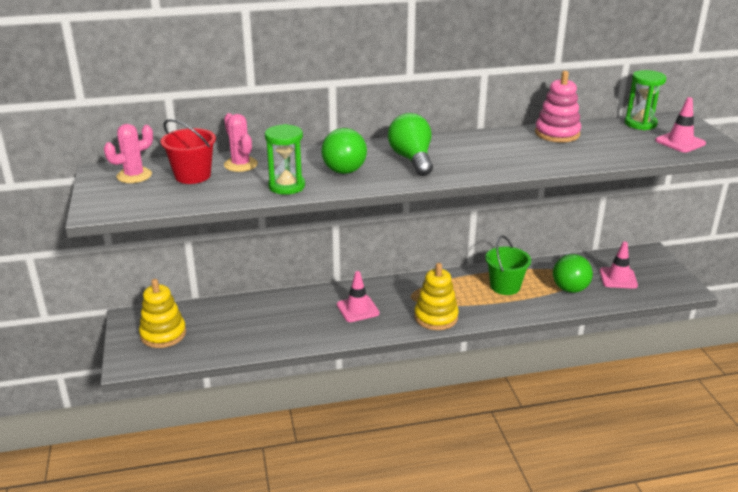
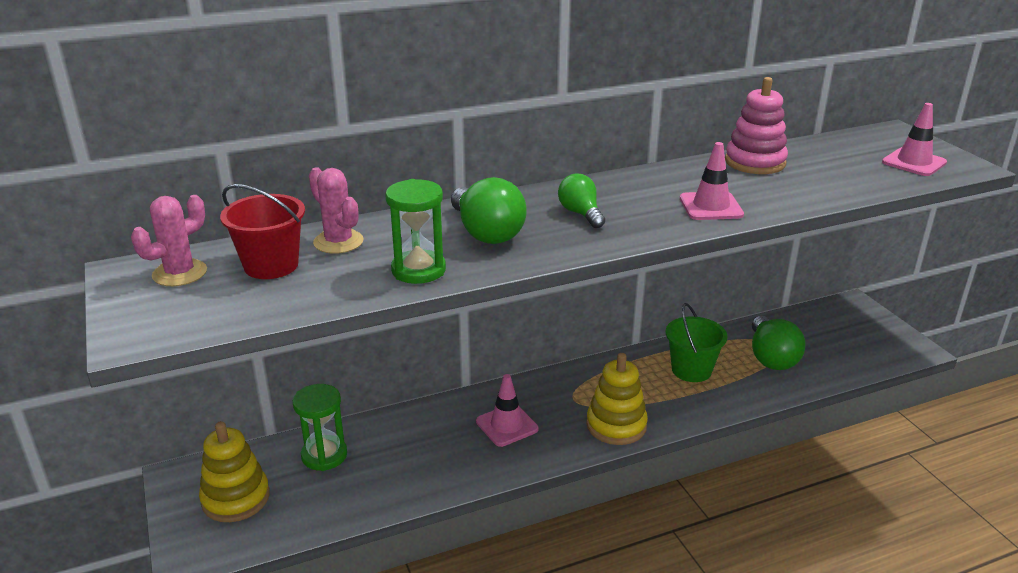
camera: 10 degrees left, 0 degrees up
green light bulb [388,113,433,176] -> green light bulb [558,173,605,228], size x0.62
pink traffic cone [600,242,638,289] -> pink traffic cone moved to [680,142,744,220]
green hourglass [625,70,666,130] -> green hourglass moved to [293,384,347,471]

